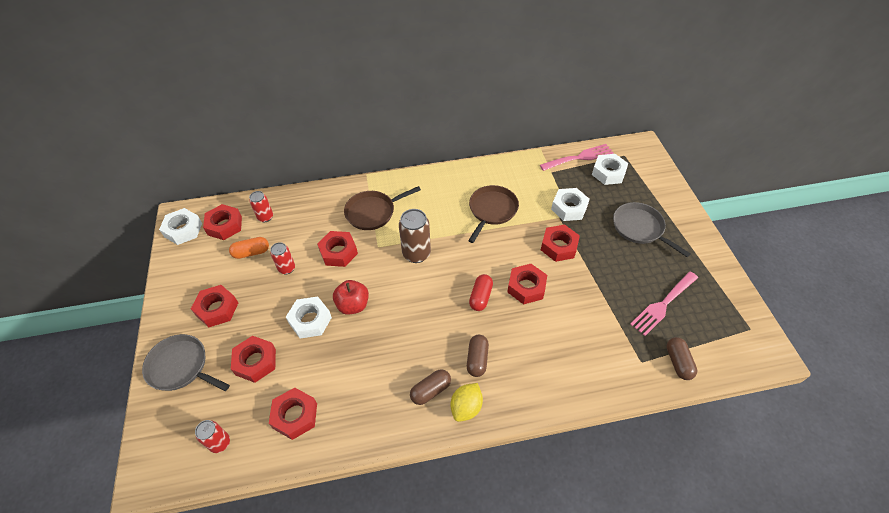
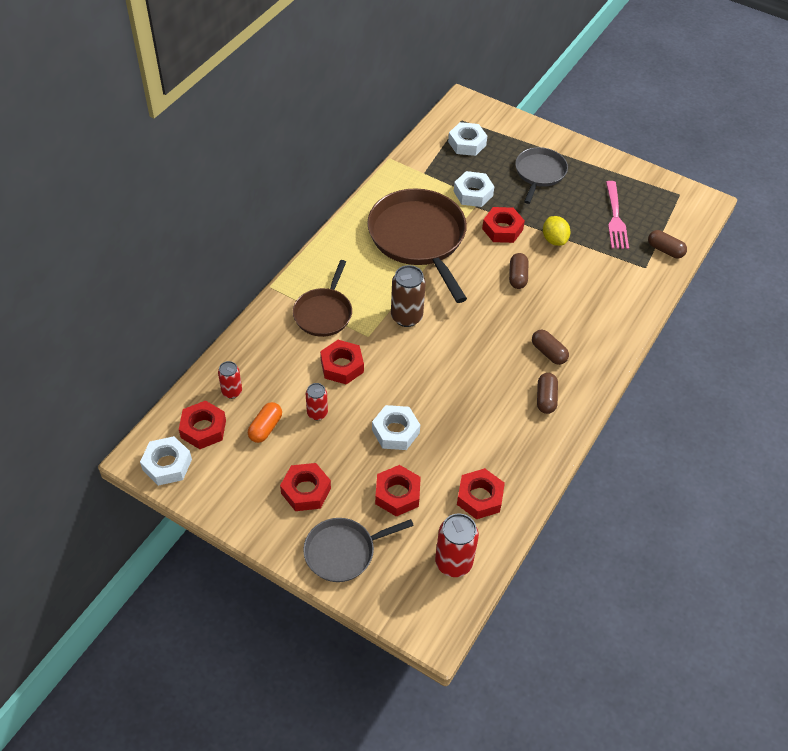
camera: 50 degrees left, 0 degrees up
red can [195,420,230,453] -> red can [435,513,479,577], size x1.65
red apple [333,280,369,315] -> none
yellow lemon [451,383,483,422] -> yellow lemon moved to [543,216,570,246]
brown pan [468,185,519,243] -> brown pan [367,188,467,303], size x1.77
red capsule [469,274,493,311] -> none
red nut [507,264,547,304] -> brown capsule [509,253,528,289]
pink fork [540,144,614,171] -> none
grey pan [613,202,691,257] -> grey pan turned 105 degrees clockwise [515,147,568,204]

